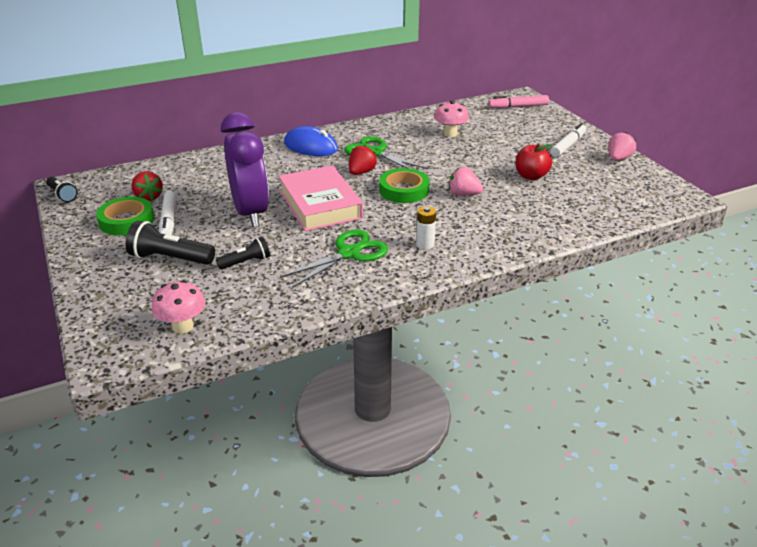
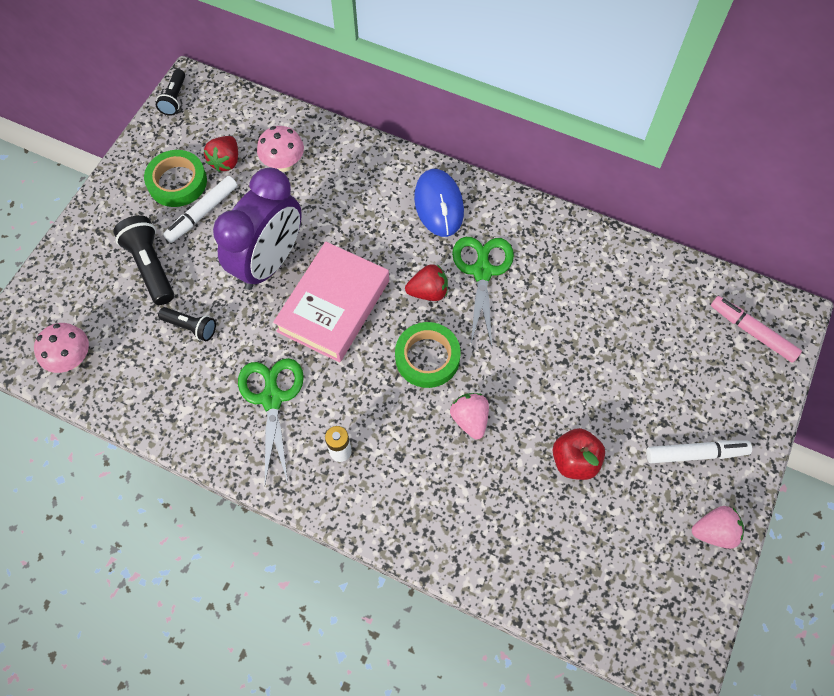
camera: 50 degrees right, 30 degrees up
green scissors [280,230,388,288] -> green scissors turned 105 degrees counterclockwise [238,358,304,484]
pink mushroom [434,101,469,137] -> pink mushroom moved to [257,126,304,172]

